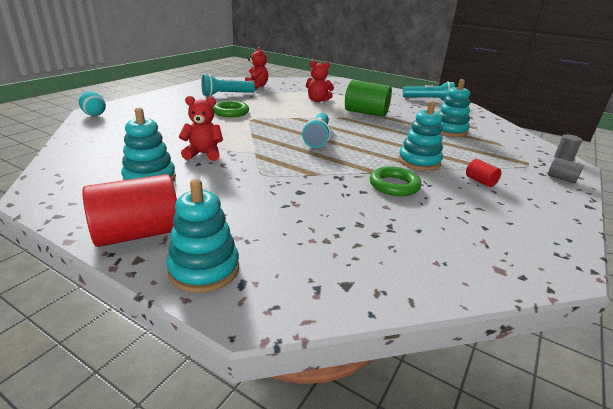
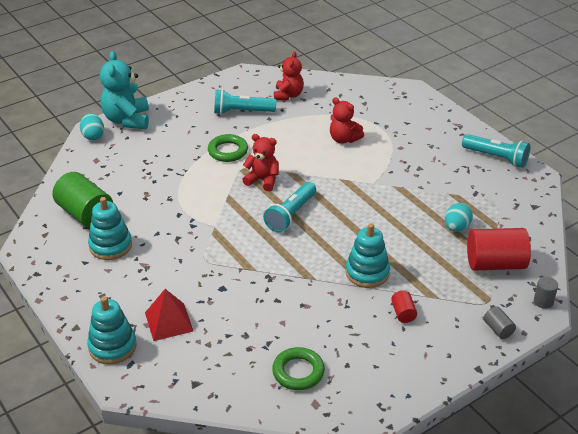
camera: 25 degrees right, 10 degrees up
red cylinder [82,174,177,247] -> red cylinder moved to [467,228,531,271]
red teddy bear [179,96,223,161] -> red teddy bear moved to [242,134,279,191]
green cylinder [345,80,392,117] -> green cylinder moved to [52,172,113,228]
green ring [370,166,421,196] -> green ring moved to [272,347,325,390]
turquoise stacking toy [438,79,470,137] -> turquoise egg [445,203,473,232]
none -> turquoise teddy bear [100,51,149,129]
none -> red pyramid [145,289,194,341]

